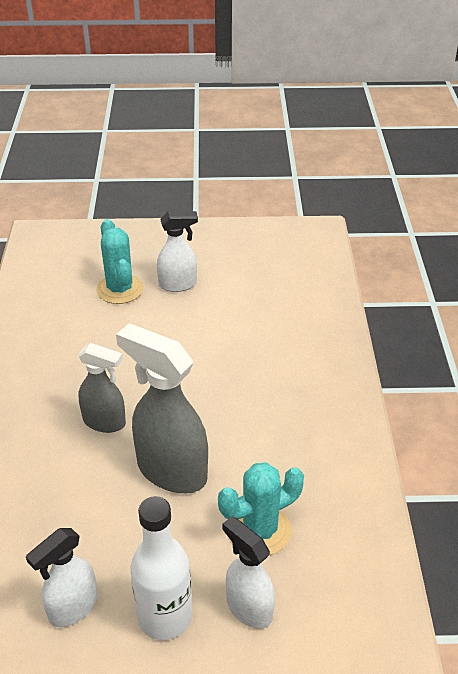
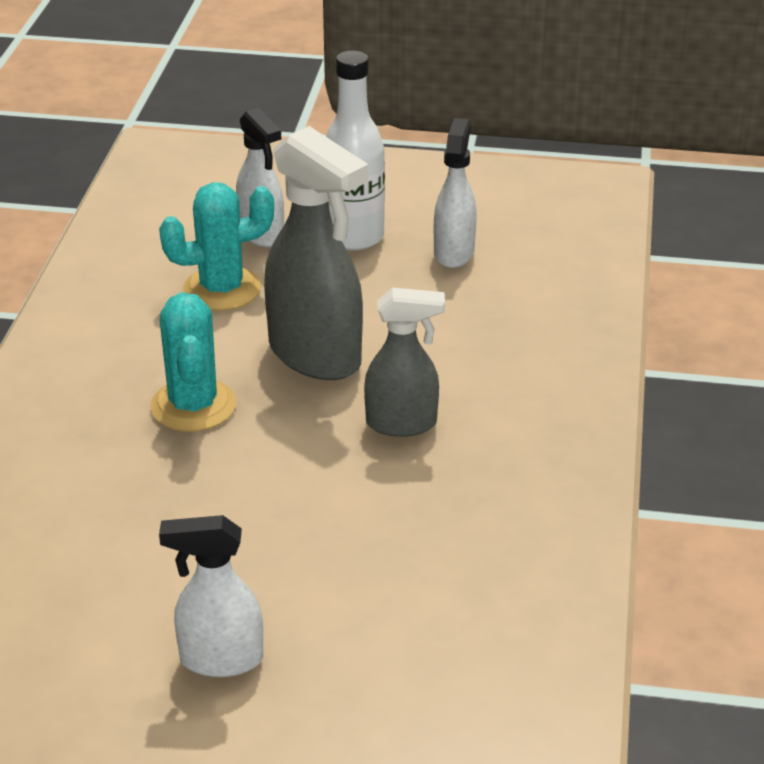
camera: 170 degrees left, 5 degrees down
white spray bottle [26,528,98,627] -> white spray bottle turned 45 degrees counterclockwise [434,118,477,268]
grey spray bottle [78,343,126,433] -> grey spray bottle turned 150 degrees clockwise [364,288,445,437]
turquoise cactus [96,219,144,304] -> turquoise cactus moved to [150,292,236,432]

